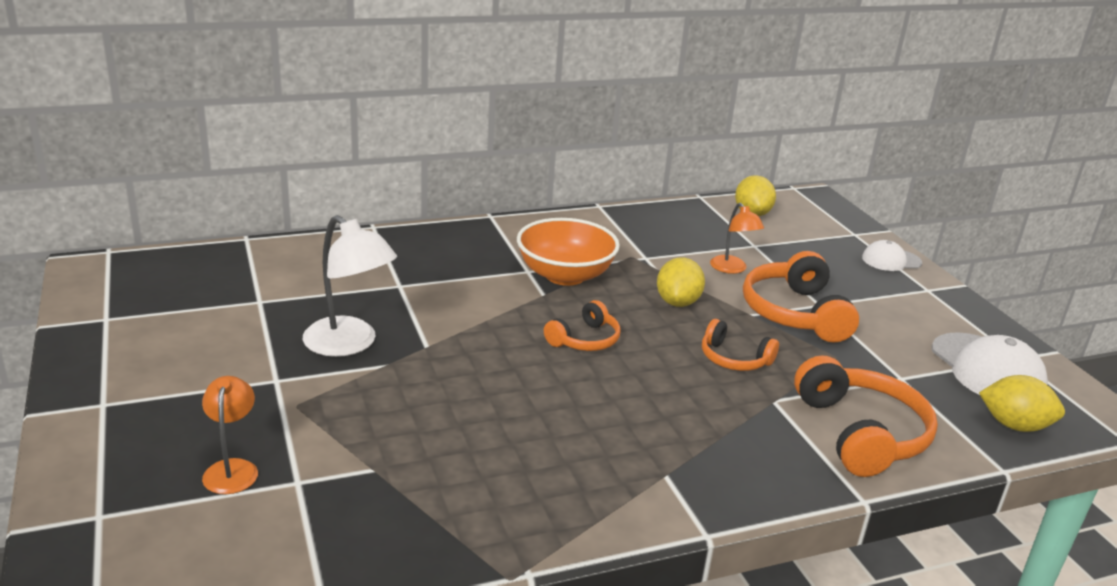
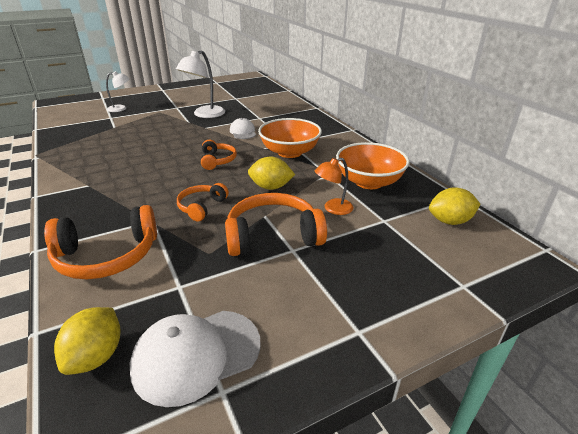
camera: 85 degrees right, 5 degrees up
orange lamp [202,376,258,494] -> white lamp [106,71,130,112]
orange headphones [544,300,621,351] -> orange headphones turned 135 degrees counterclockwise [201,140,237,170]
white cap [862,240,922,271] -> white cap moved to [230,118,256,139]
none -> orange bowl [336,142,409,189]

